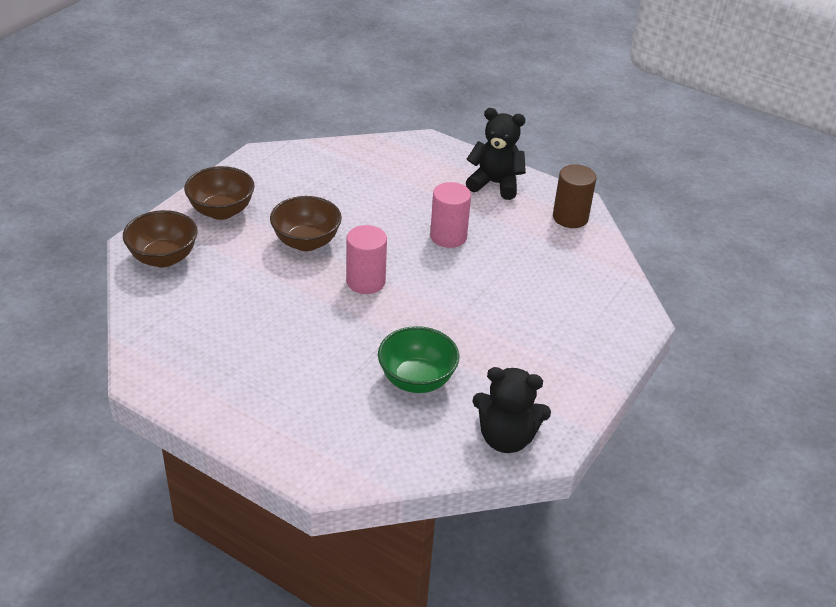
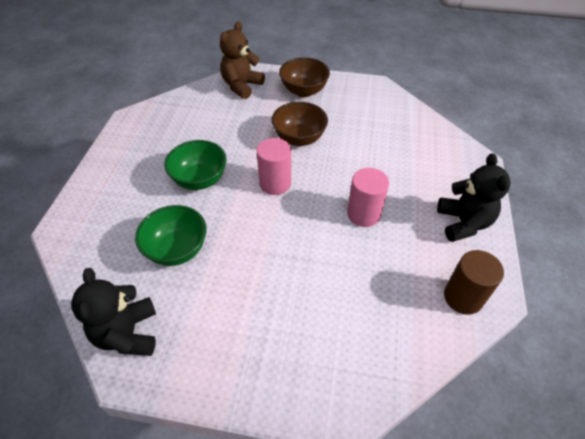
camera: 70 degrees right, 10 degrees up
brown bowl [123,210,198,268] -> brown teddy bear [220,22,265,99]
none -> green bowl [164,140,227,190]

